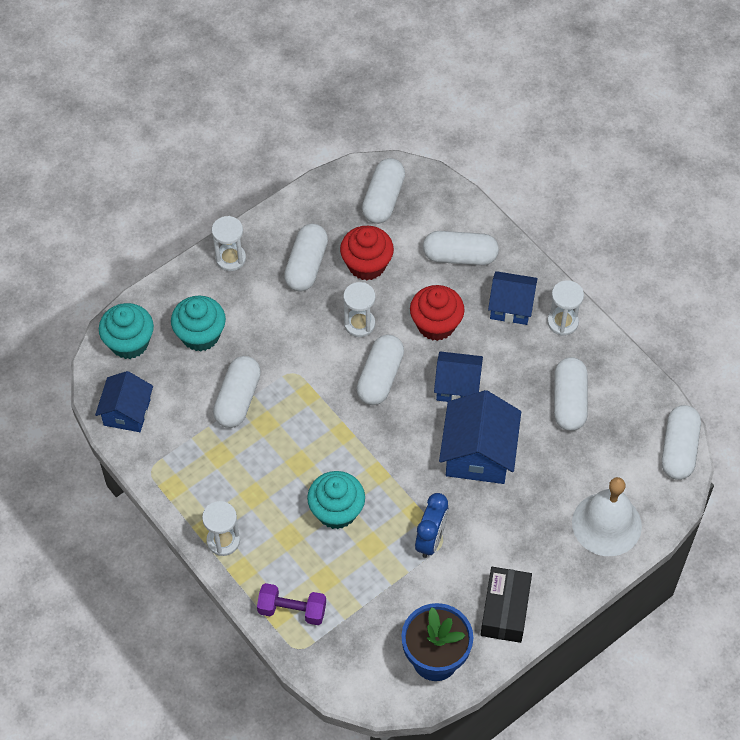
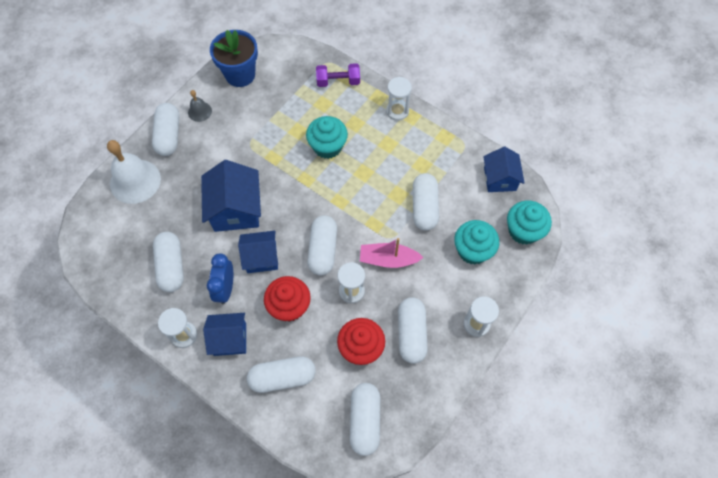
camera: 165 degrees right, 5 degrees up
blue clock [415,493,449,558] -> blue clock moved to [207,253,233,304]
black box [480,567,532,643] -> grey bell [188,90,212,122]
white capsule [662,405,701,480] -> white capsule moved to [152,103,179,156]
none -> pink boat [360,238,423,268]

